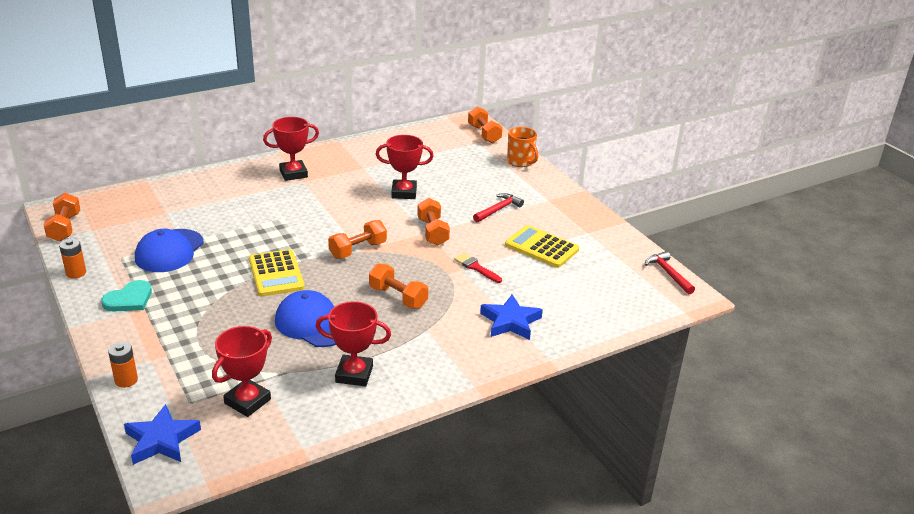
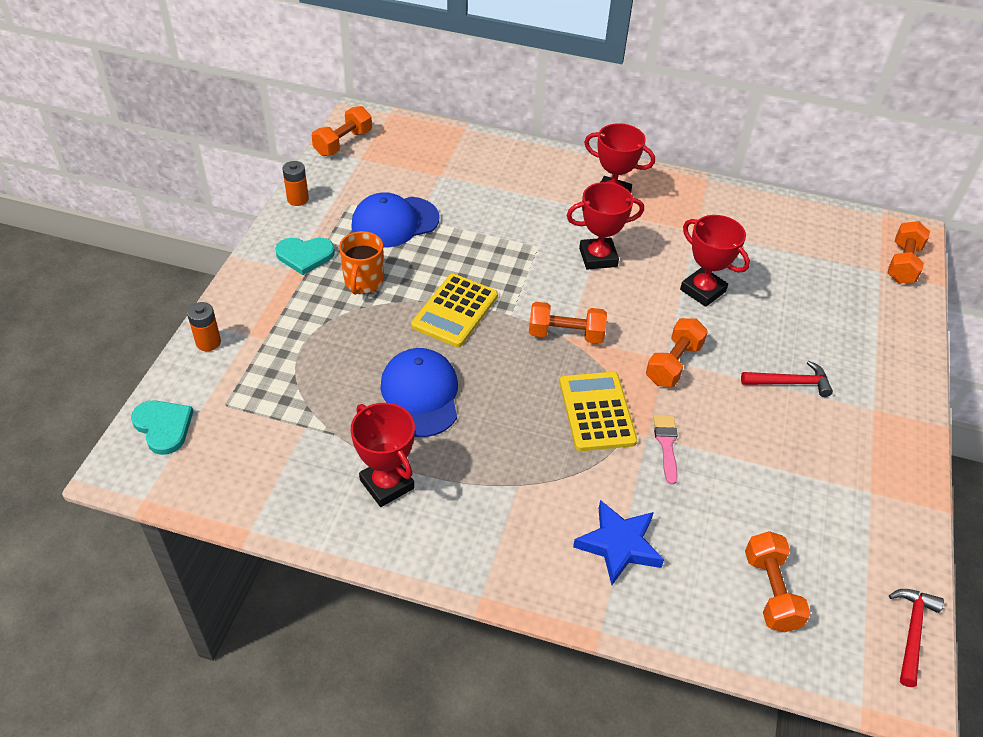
camera: 45 degrees right, 15 degrees up
blue star [124,404,201,465] -> turquoise heart [131,400,194,455]
red trophy [212,326,272,417] -> red trophy moved to [566,182,644,270]
orange dumbbell [369,264,428,309] -> orange dumbbell moved to [745,531,811,632]
red brush [454,253,502,283] -> pink brush [653,415,678,485]
yellow calculator [505,225,579,268] -> yellow calculator moved to [560,372,637,451]
orange mug [507,127,538,167] -> orange mug moved to [339,231,384,295]

